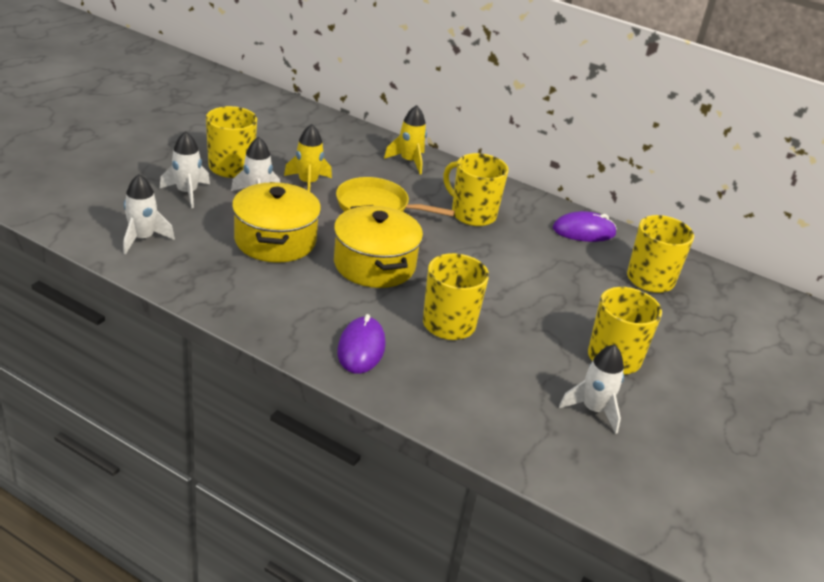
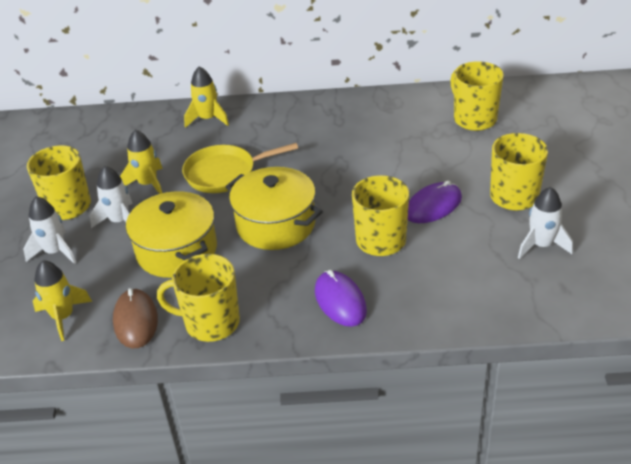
camera: 25 degrees left, 5 degrees up
white rocket [123,174,175,254] -> yellow rocket [33,260,92,341]
yellow mug [443,153,508,226] -> yellow mug moved to [157,254,240,342]
purple mouse [553,211,617,242] -> purple mouse moved to [408,181,462,223]
none -> brown mouse [113,288,158,348]

